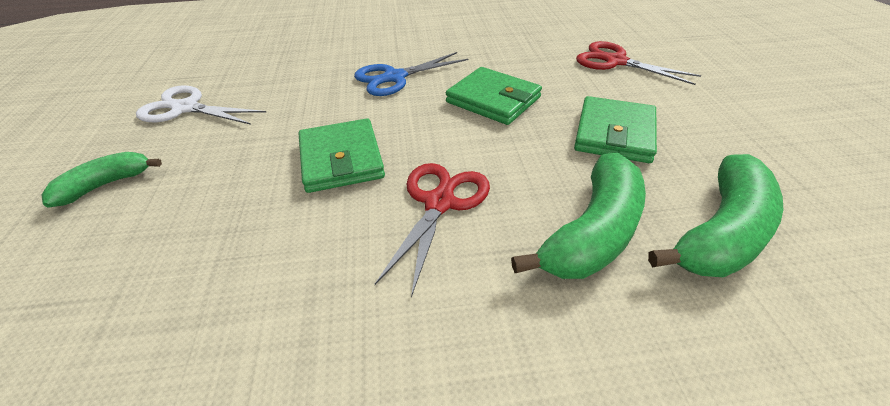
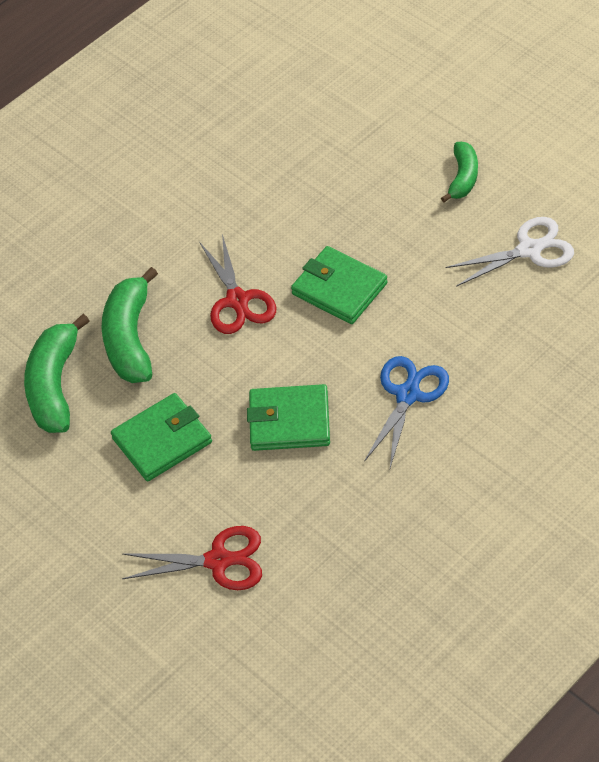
camera: 145 degrees right, 10 degrees up
green wallet [574,96,657,163] -> green wallet turned 75 degrees clockwise [111,393,212,481]

